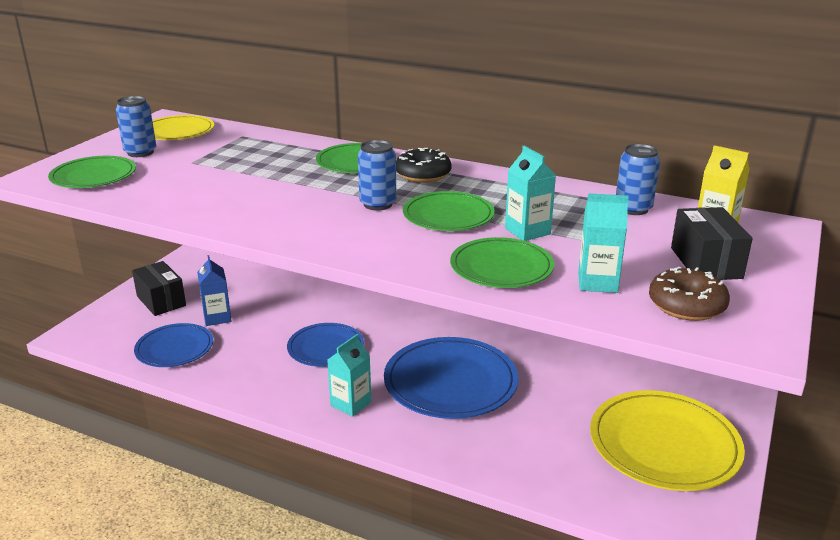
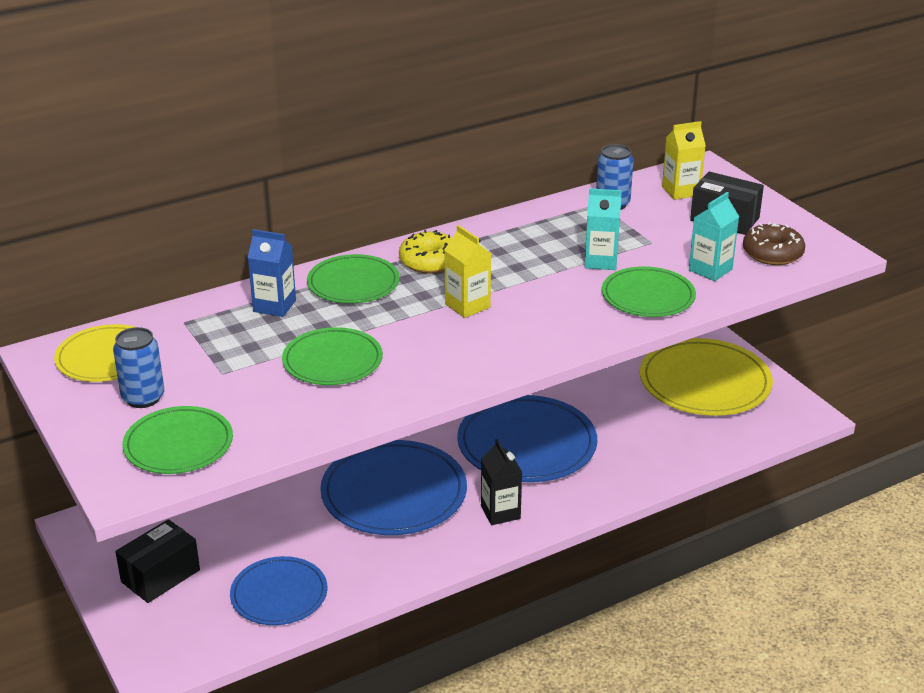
camera: 55 degrees left, 5 degrees up
black box [132,261,186,316] -> black box turned 45 degrees counterclockwise [115,519,200,603]
blue carton [197,255,232,326] -> blue carton moved to [247,229,296,317]
blue plate [287,323,364,367] -> blue plate [320,440,467,535], size x1.64
turquoise carton [327,334,371,417] -> black carton [481,439,522,525]
blue can [358,140,396,211] -> yellow carton [444,225,492,318]
black donut [396,148,452,183] -> yellow donut [399,230,452,274]
green plate [403,191,495,231] -> green plate moved to [282,327,383,385]

